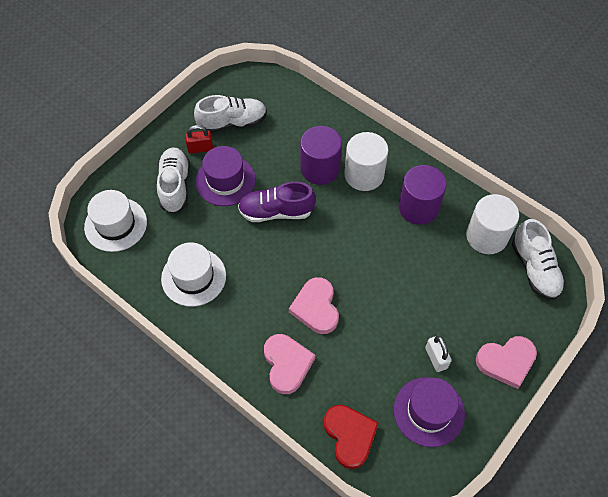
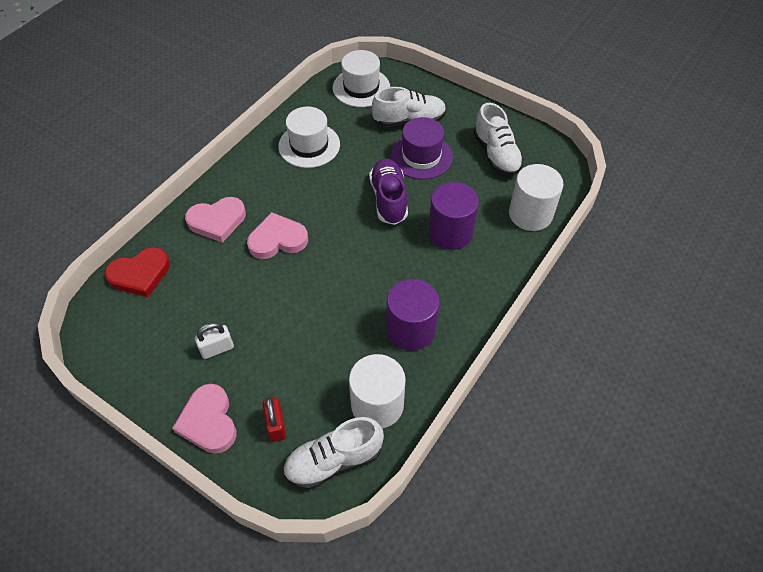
camera: 85 degrees right, 5 degrees down
red padlock [185,125,213,154] -> red padlock moved to [263,397,286,442]
white cylinder [344,132,388,191] -> white cylinder moved to [509,164,564,231]
purple hat [394,377,465,447] -> none

